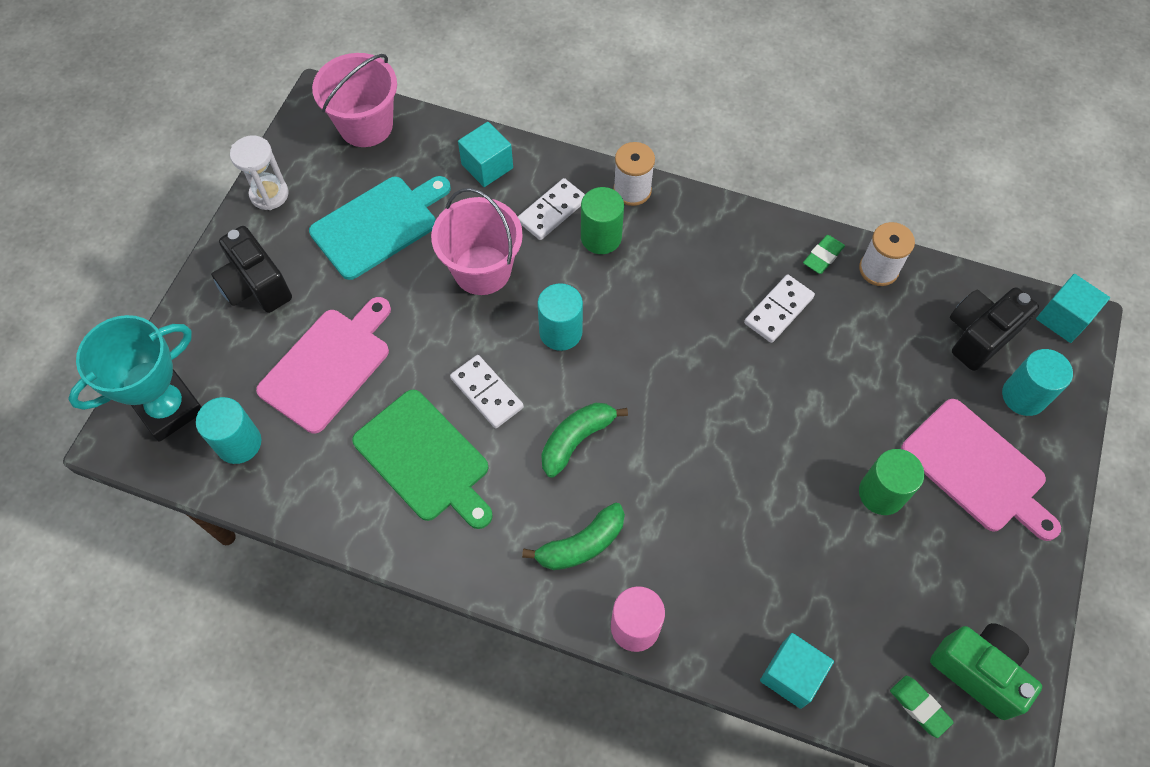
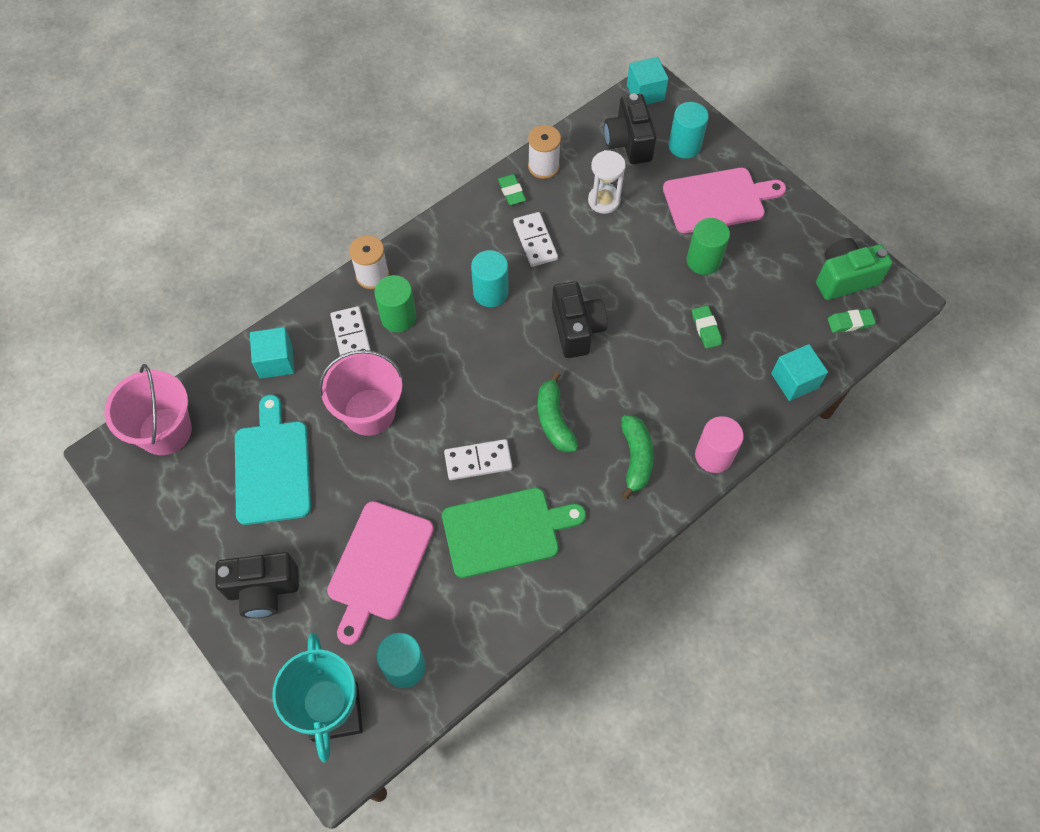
camera: 60 degrees left, 0 degrees up
white hourglass [230,135,289,210] -> white hourglass moved to [588,150,626,214]
pink cutting board [256,297,391,433] -> pink cutting board turned 135 degrees counterclockwise [327,501,434,645]
turquoise cylinder [537,283,583,351] -> turquoise cylinder moved to [471,250,509,307]
none -> black camera [552,281,607,358]
none -> green eraser [692,306,722,349]

